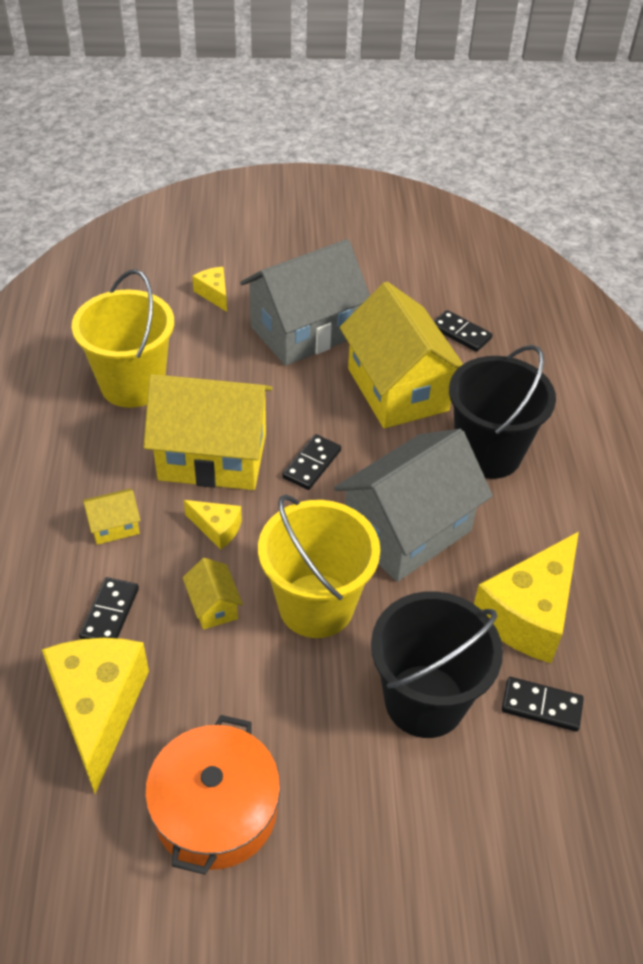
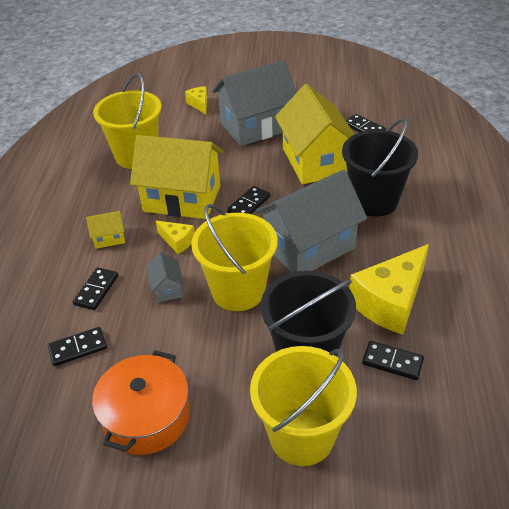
camera: 10 degrees right, 5 degrees down
yellow cheese [42,638,149,794] -> black domino [48,327,107,366]
yellow house [183,558,243,630] -> grey house [146,252,184,303]
none -> yellow bucket [250,346,357,466]

